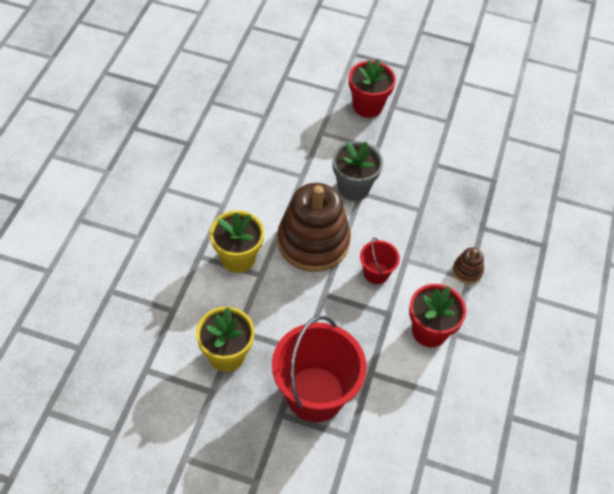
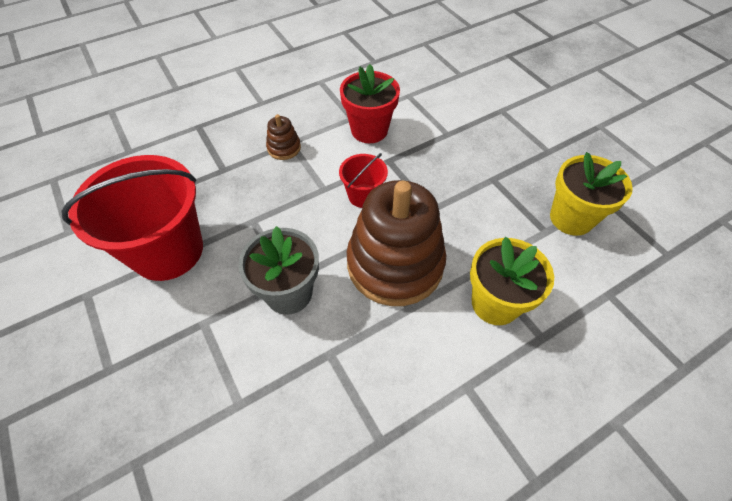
camera: 135 degrees left, 0 degrees up
red bucket [272,316,366,422] -> red bucket moved to [61,155,203,281]
red flower pot [349,59,396,118] -> none

